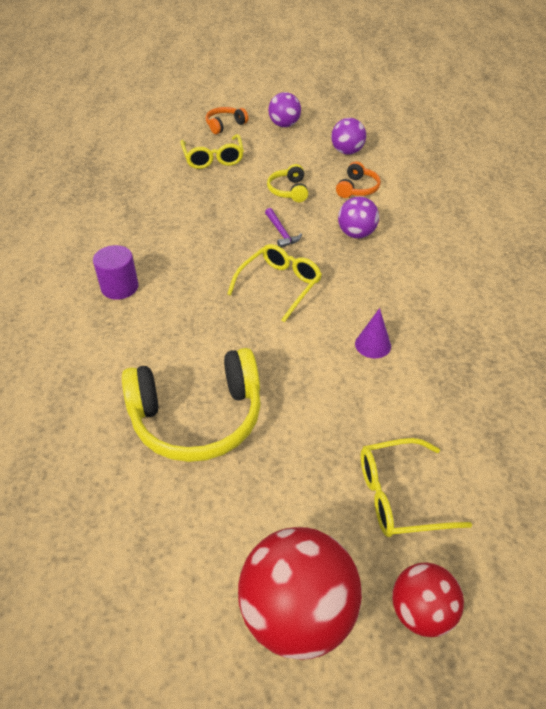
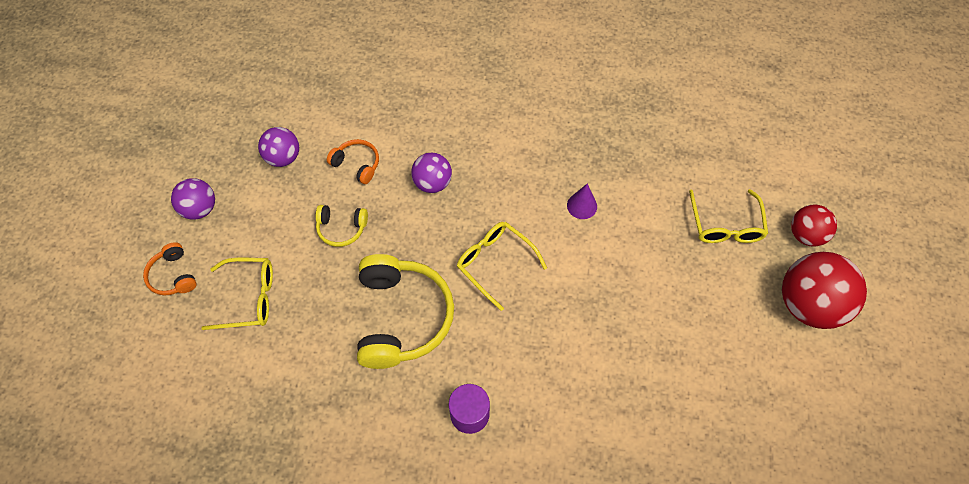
camera: 80 degrees left, 15 degrees up
yellow headphones [122,348,261,462] -> yellow headphones moved to [357,254,454,369]
purple hammer [265,208,302,248] -> none

